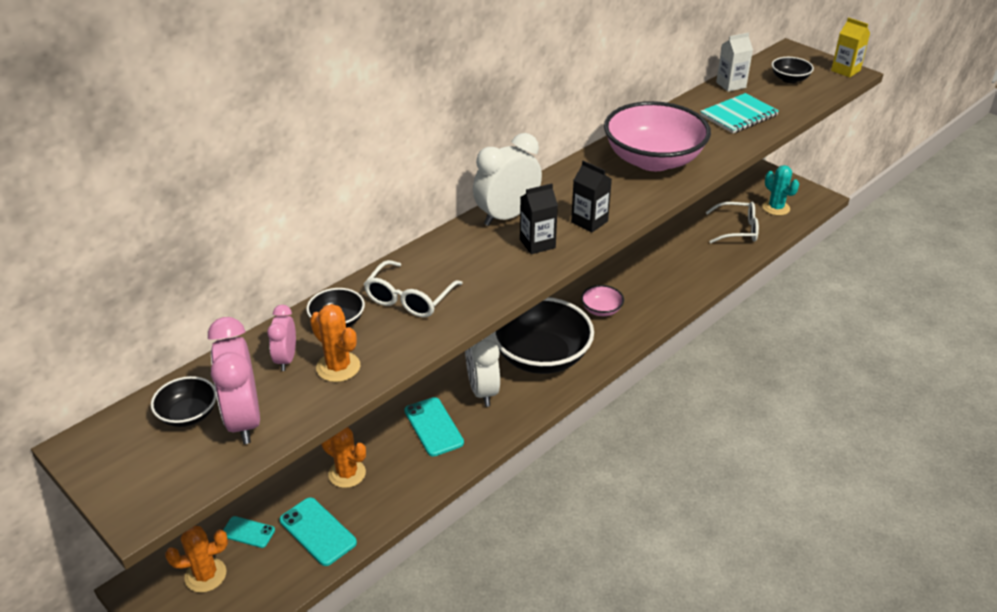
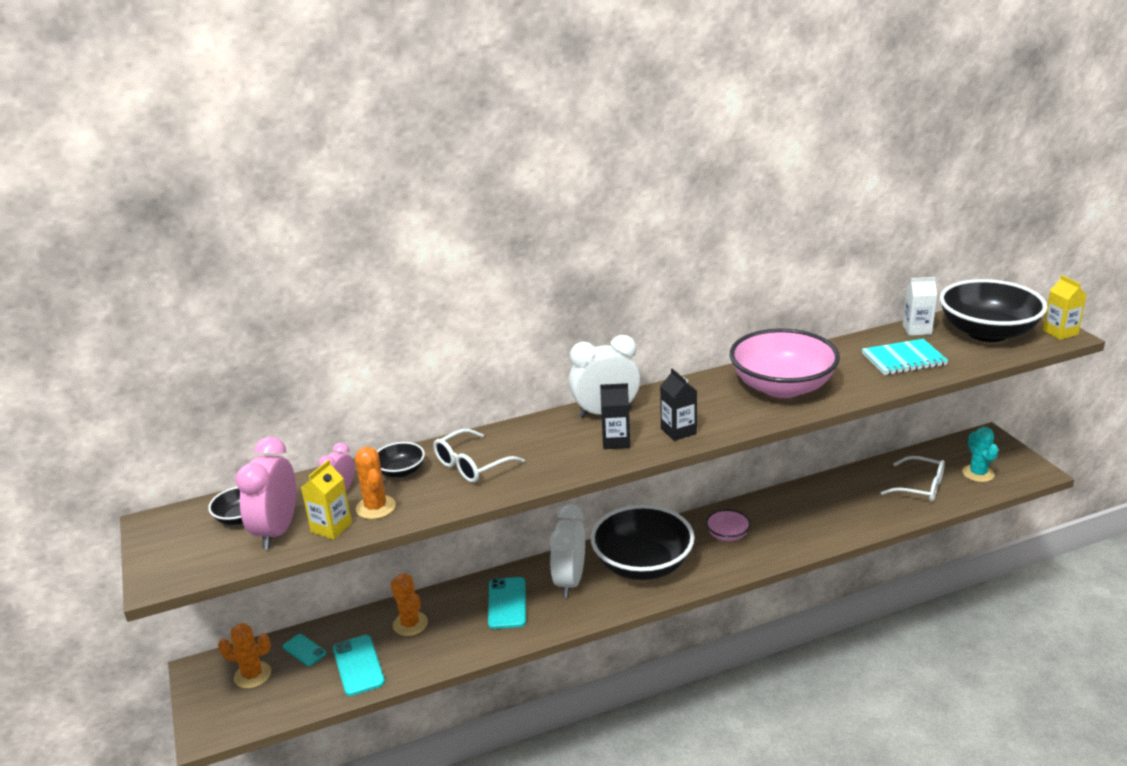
camera: 25 degrees right, 10 degrees down
black bowl [771,57,814,83] -> black bowl [939,279,1047,342], size x2.24
none -> yellow carton [301,460,352,540]

